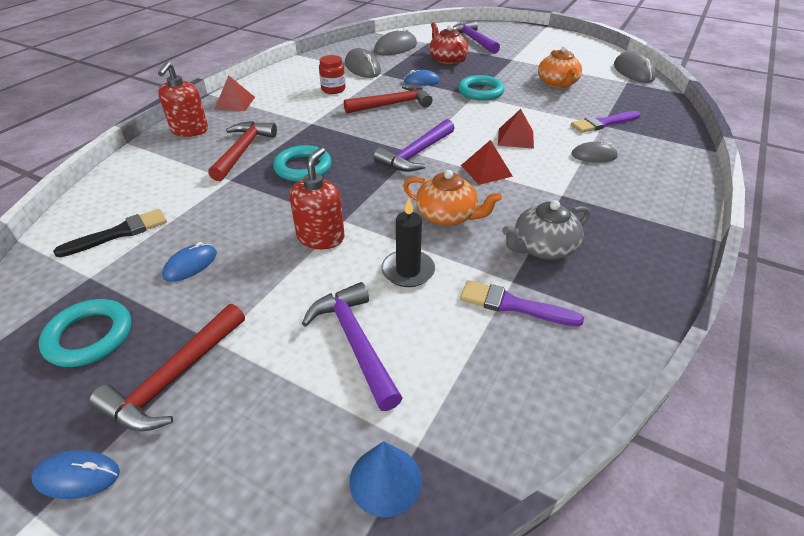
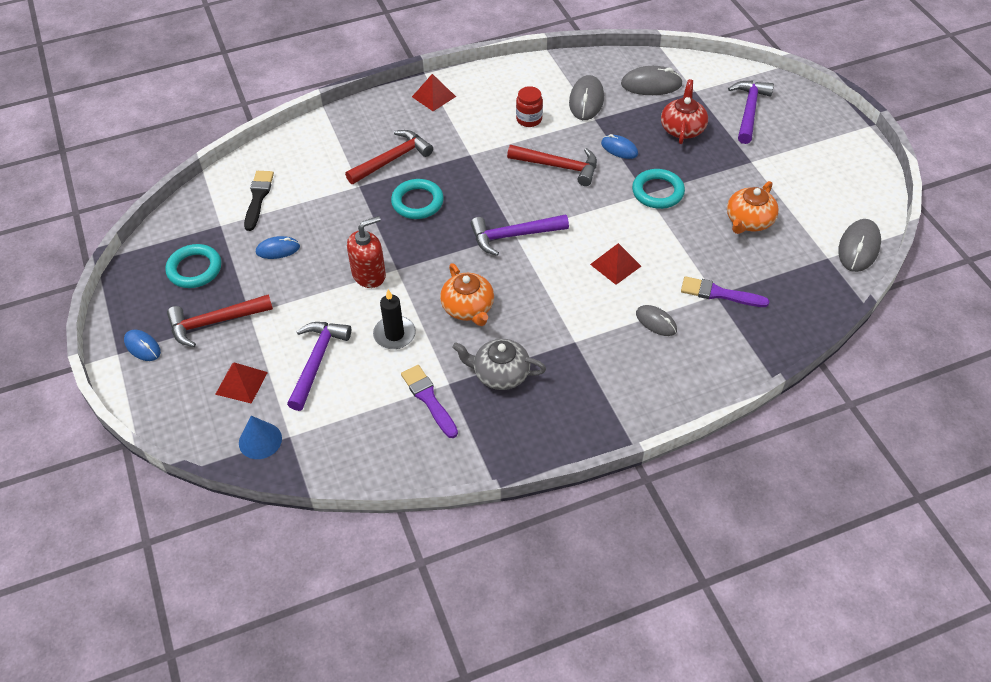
camera: 40 degrees right, 10 degrees up
black brush [53,209,167,257] -> black brush turned 90 degrees counterclockwise [244,171,274,231]
red soap dispenser [158,61,208,137] -> none
red pyramid [461,140,513,185] -> red pyramid moved to [215,362,268,404]

